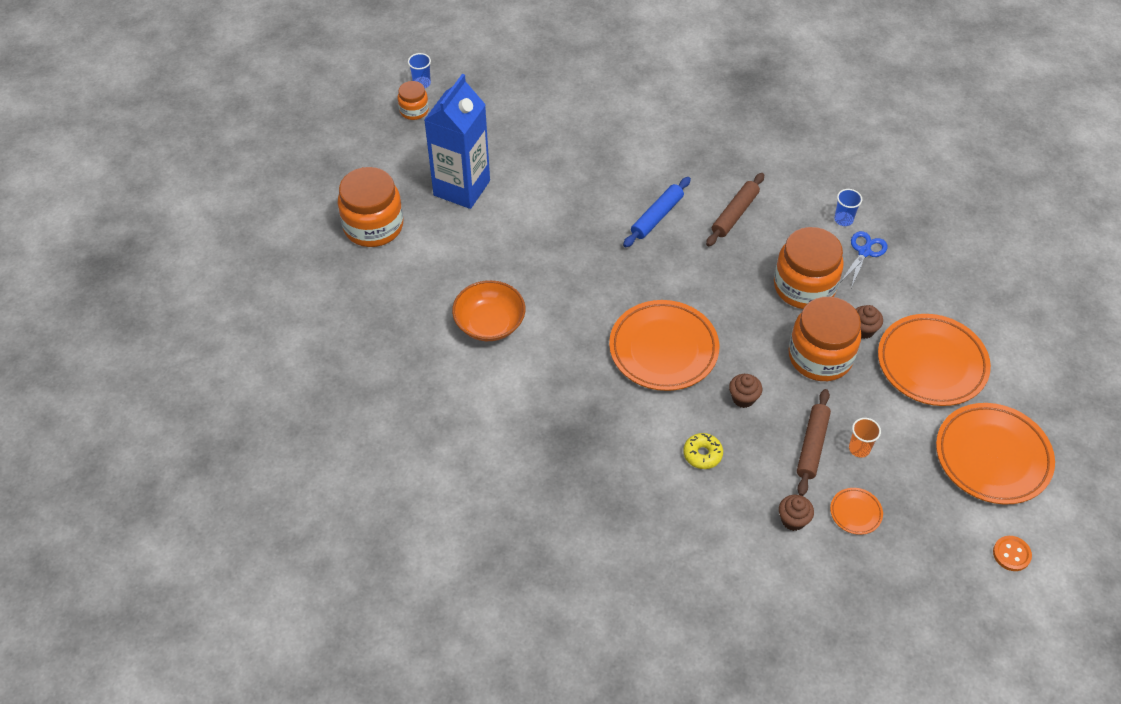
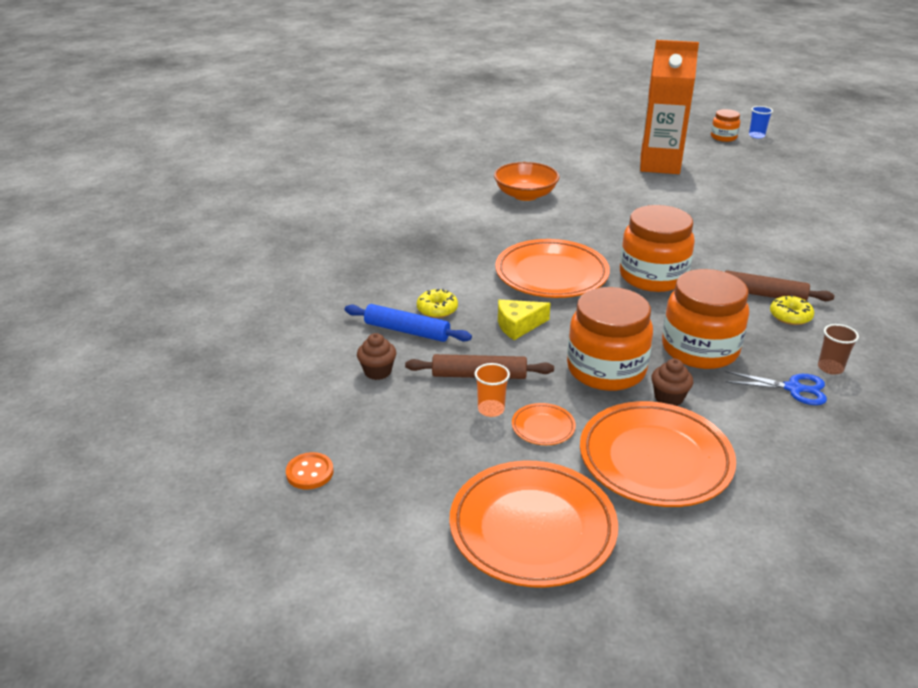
camera: 75 degrees right, 20 degrees down
orange jar [338,167,403,247] -> orange jar moved to [620,205,695,292]
blue carton [424,74,490,209] -> orange carton [640,40,699,174]
blue rolling pin [623,177,691,247] -> blue rolling pin moved to [345,304,472,342]
brown cupcake [729,374,762,408] -> yellow cheese [498,300,551,340]
orange plate [830,488,883,535] -> orange plate moved to [512,403,576,445]
blue cup [834,189,862,226] -> brown cup [818,324,859,375]
orange button [993,536,1032,571] -> orange button moved to [286,452,334,490]
none -> yellow donut [770,295,814,325]

